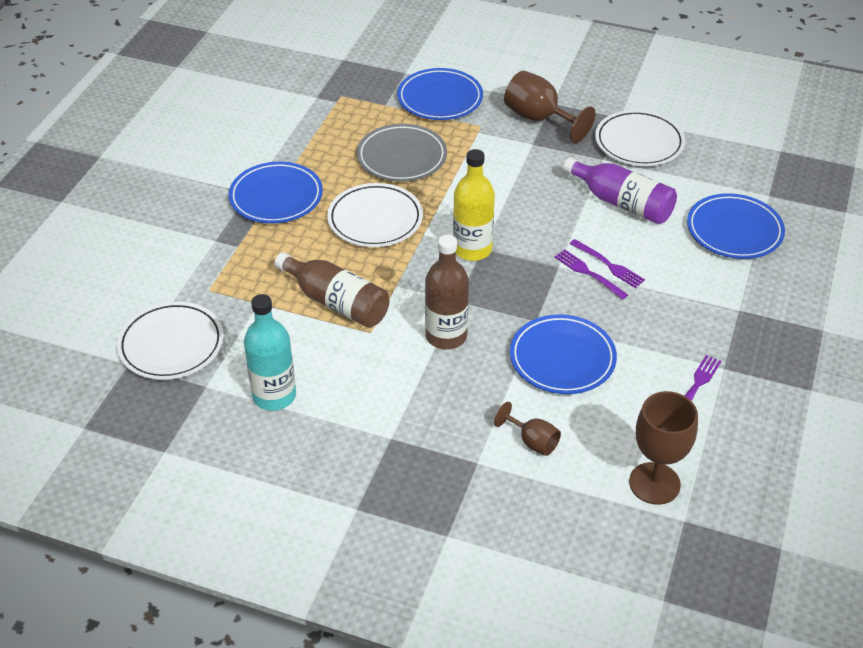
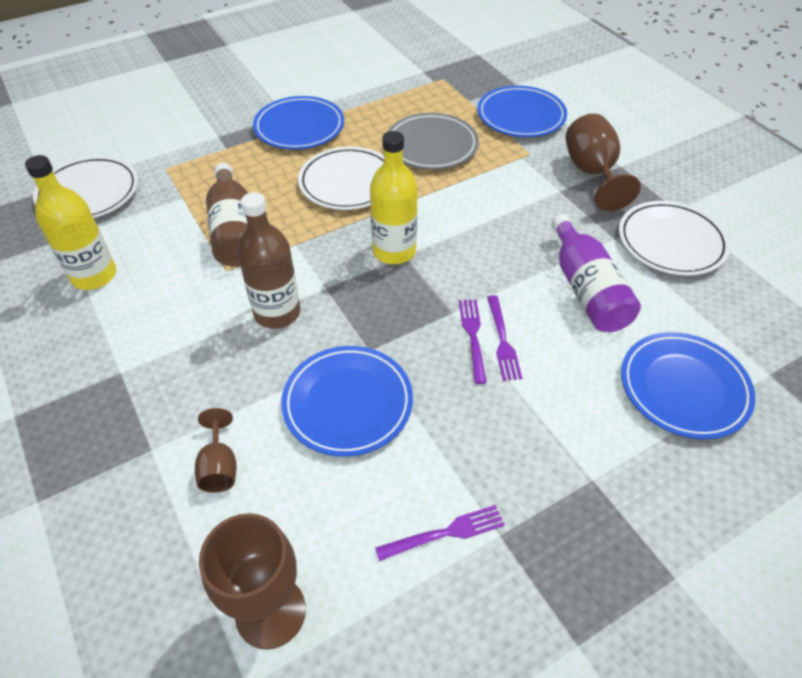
camera: 40 degrees right, 5 degrees up
turquoise bottle [244,294,296,411] -> yellow bottle [25,155,116,290]

